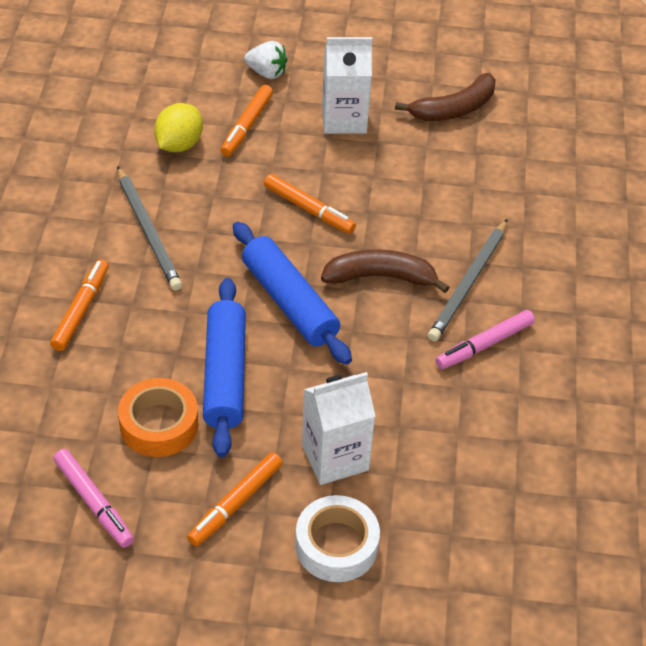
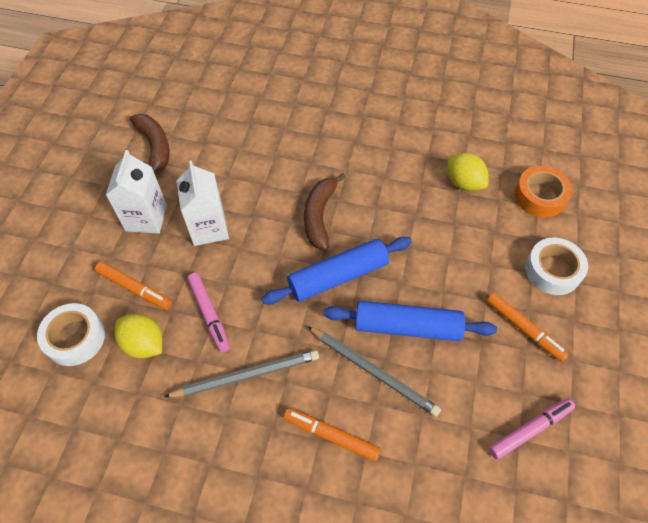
camera: 80 degrees left, 10 degrees up
orange tape [118,378,198,457] -> orange tape moved to [514,166,572,218]
white strawberry [244,41,288,79] -> none
orange marker [264,174,356,234] -> none
white carton [302,372,376,485] -> white carton moved to [176,161,229,246]
grey pencil [428,219,507,342] -> grey pencil moved to [307,326,441,417]
pink marker [435,310,535,369] -> pink marker moved to [188,273,230,353]
none -> white tape [37,303,105,366]
none -> yellow lemon [447,153,489,191]

